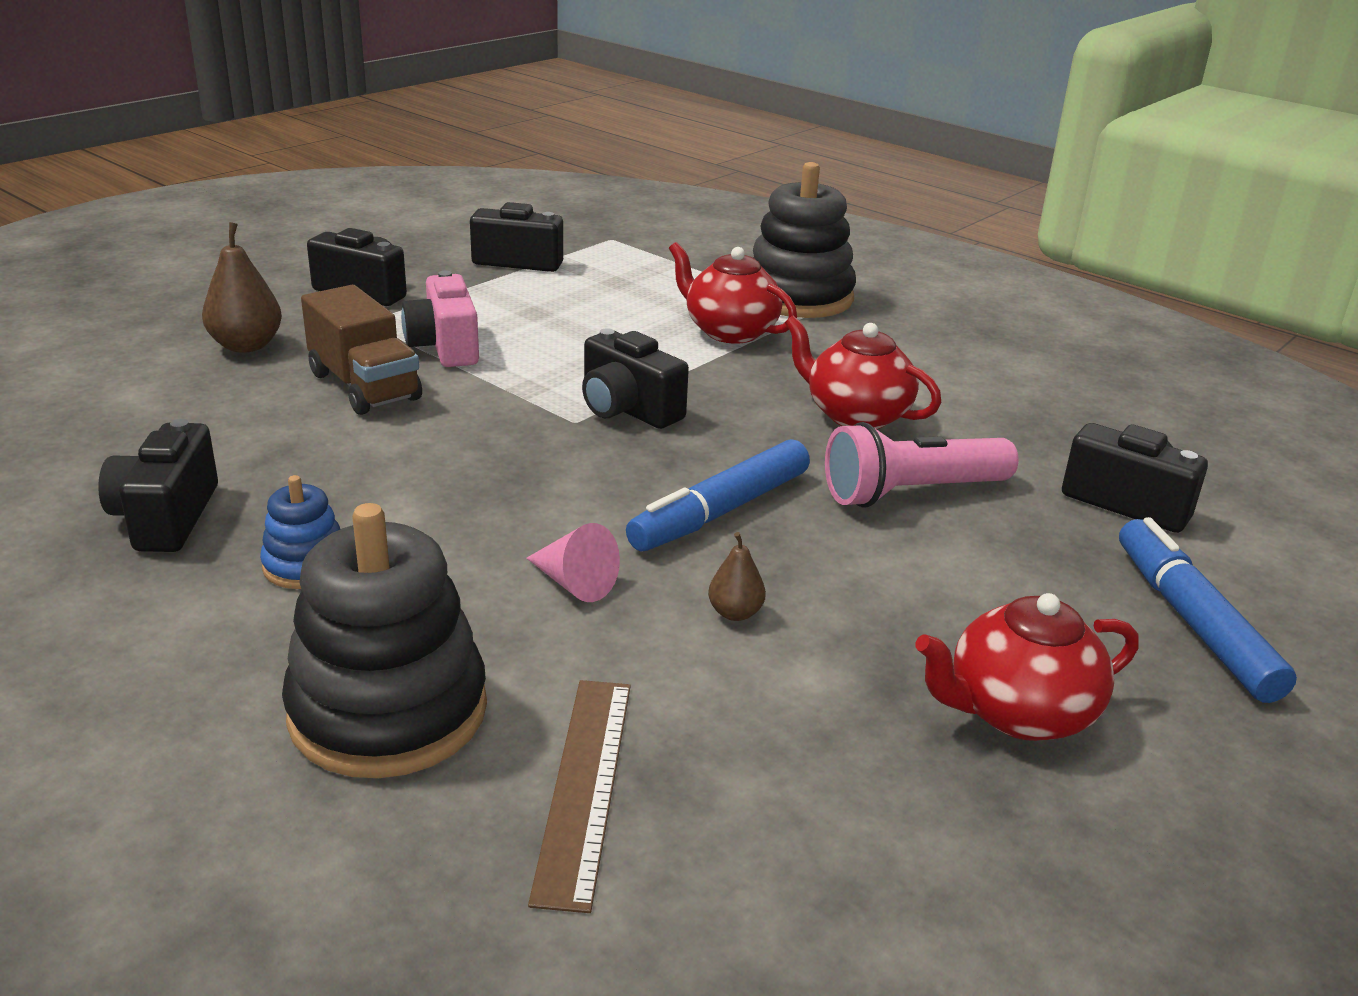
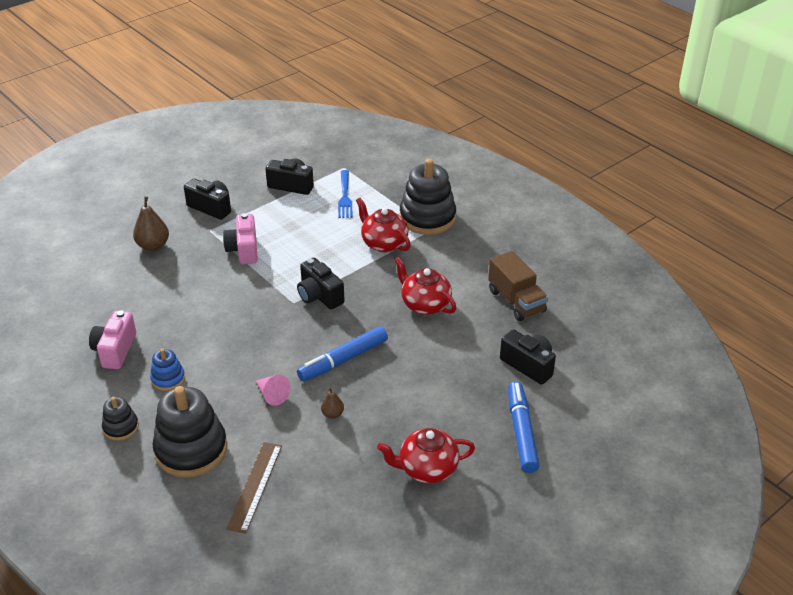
camera: 10 degrees right, 10 degrees up
black camera [98,419,218,552] -> pink camera [89,310,136,369]
brown truck [301,285,422,415] -> brown truck moved to [488,251,548,321]
pink flashlight [825,422,1019,507] -> none
none -> black stacking toy [102,397,139,441]
none -> blue fork [338,170,353,218]

